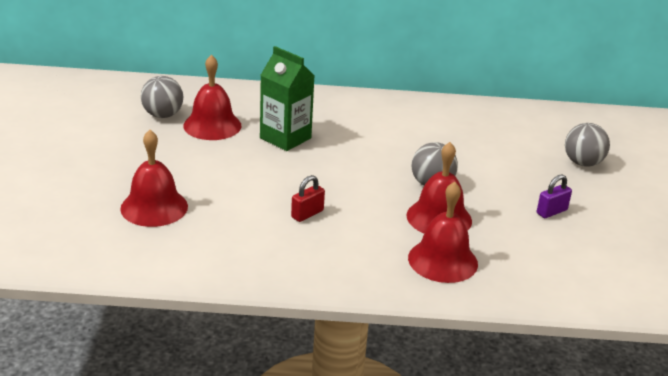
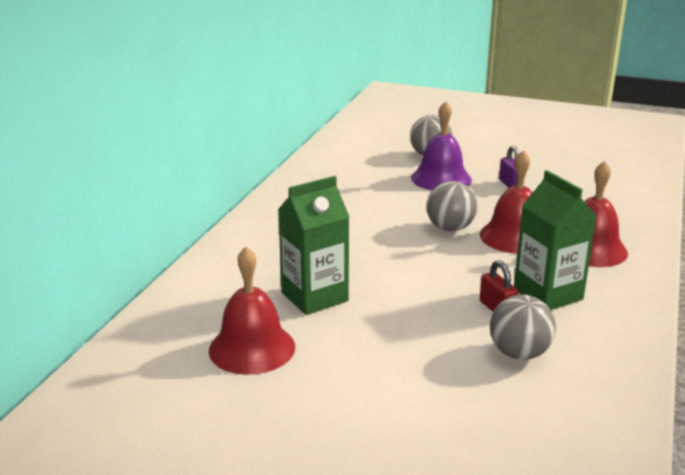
camera: 70 degrees left, 5 degrees down
red bell [120,130,188,227] -> none
grey ball [141,76,183,118] -> grey ball moved to [490,295,556,360]
none -> purple bell [411,101,472,190]
none -> green carton [514,170,597,310]

